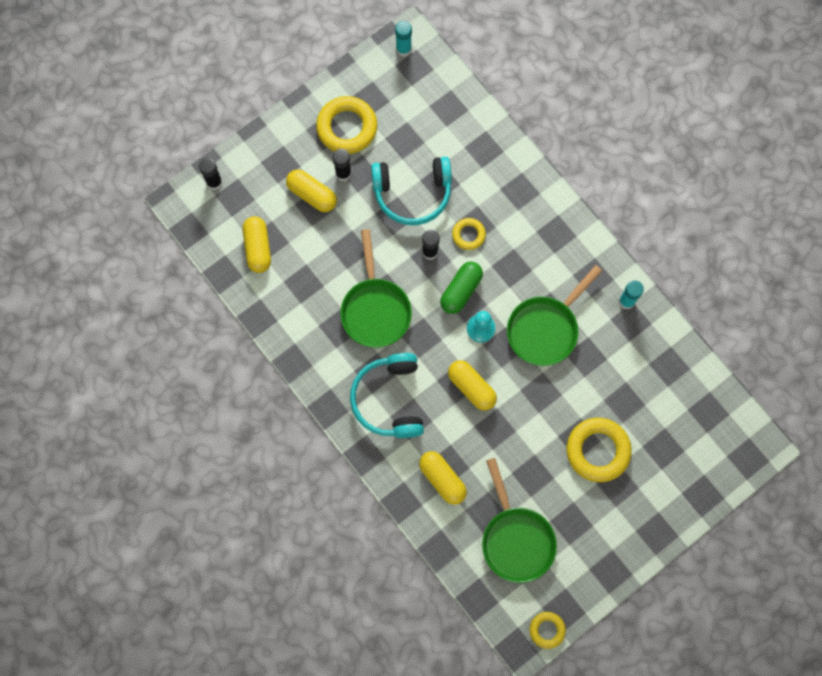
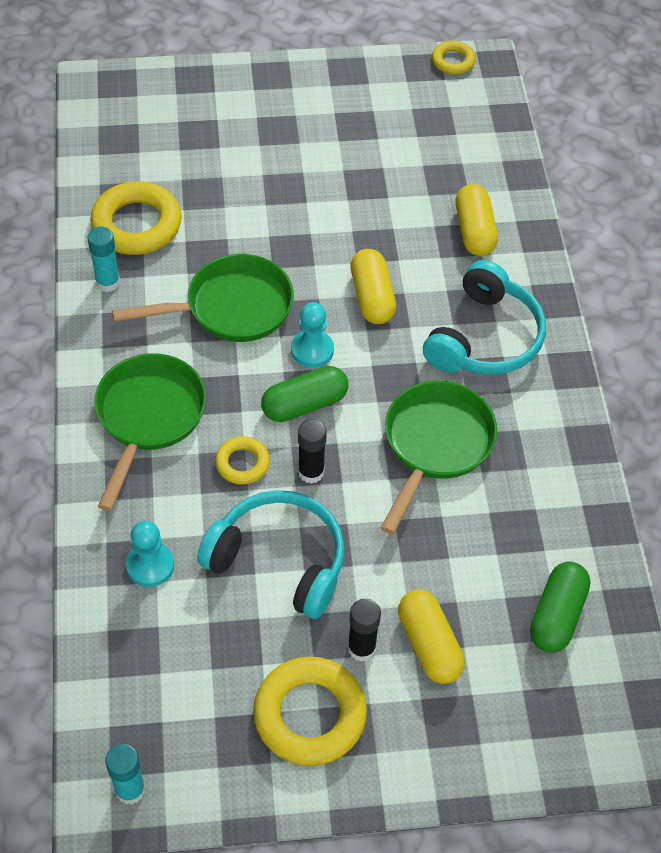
camera: 150 degrees left, 20 degrees down
black glue stick [199,158,222,190] -> none
yellow capsule [243,216,271,273] -> green capsule [530,561,590,653]
green pan [482,458,557,583] -> green pan moved to [94,353,207,511]
yellow ring [567,418,632,482] -> yellow ring moved to [90,181,182,255]
none -> turquoise pawn [126,521,174,587]

